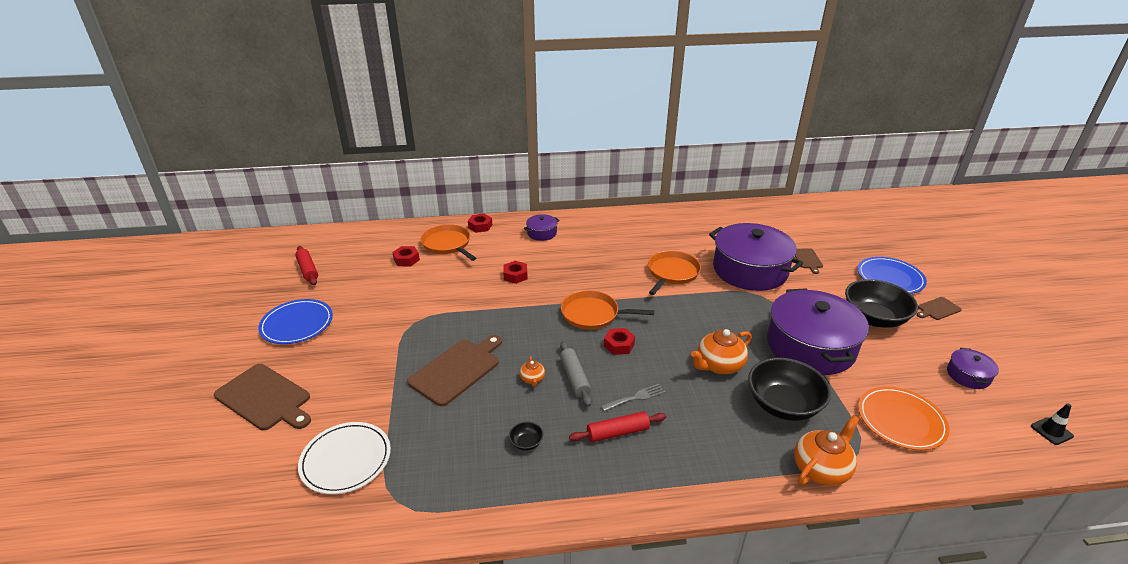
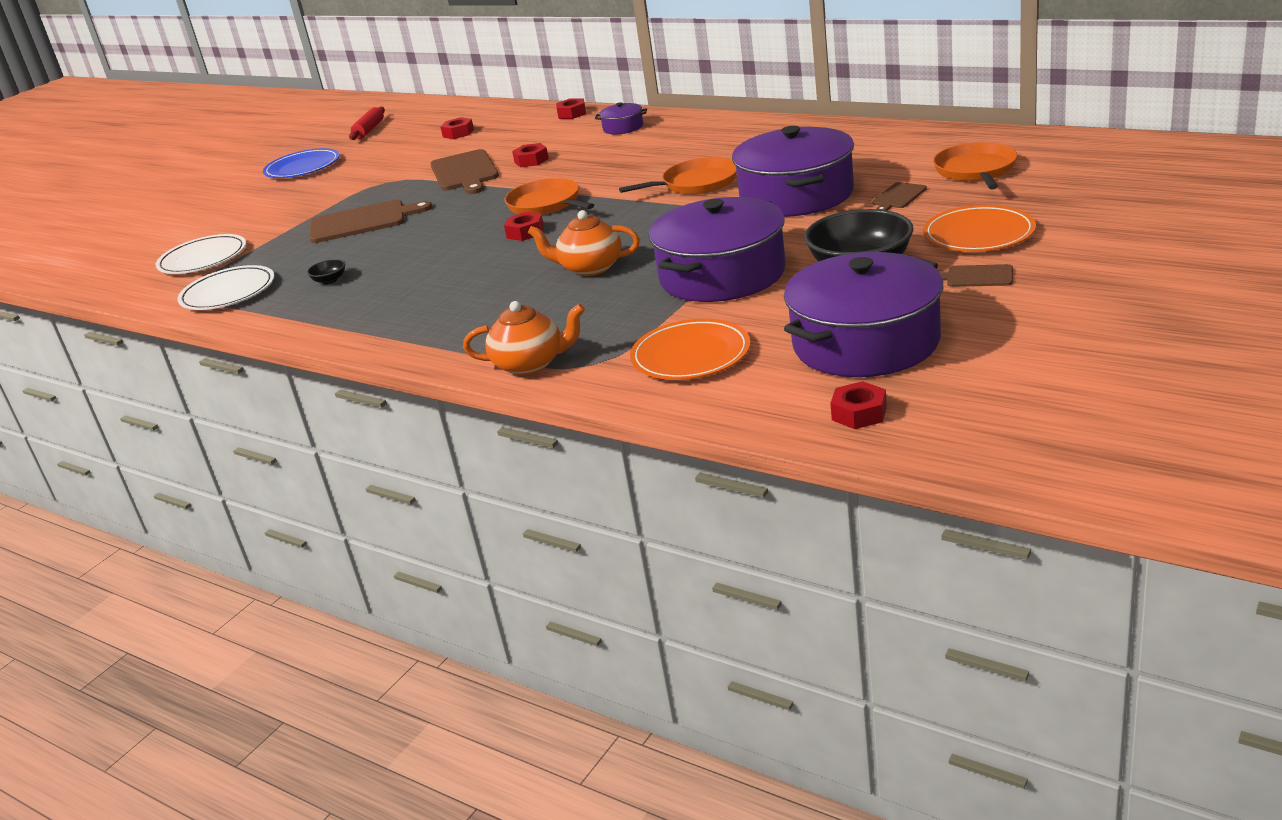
camera: 45 degrees right, 5 degrees down
brown cutting board [214,364,311,431] -> brown cutting board moved to [430,149,499,194]
orange pan [421,224,476,261] -> orange pan moved to [933,142,1017,189]
orange teapot [520,356,545,387] -> none
grey rolling pin [560,341,591,407] -> none
red rolling pin [569,411,666,442] -> none
grey fork [601,384,665,411] -> none
black bowl [748,358,831,421] -> none
blue plate [857,257,927,294] -> orange plate [923,205,1036,252]
purple pot [947,348,999,389] -> purple pot [784,252,943,377], size x2.28
black traffic cone [1031,403,1074,445] -> red nut [830,381,887,429]
none -> white plate [177,265,275,310]

